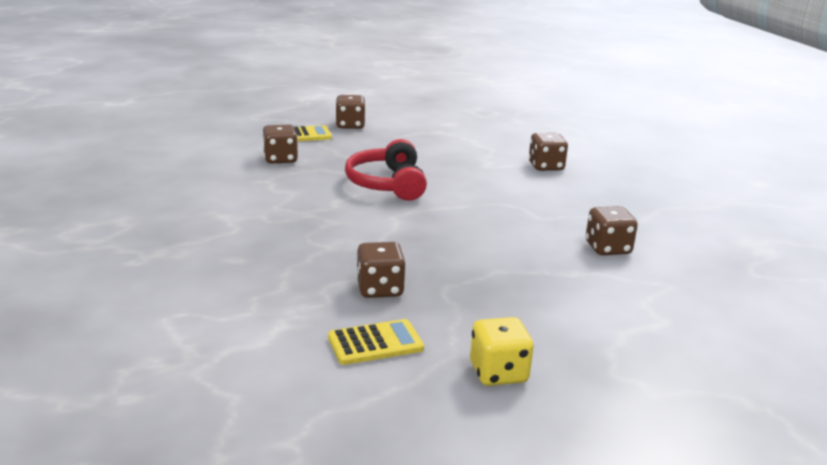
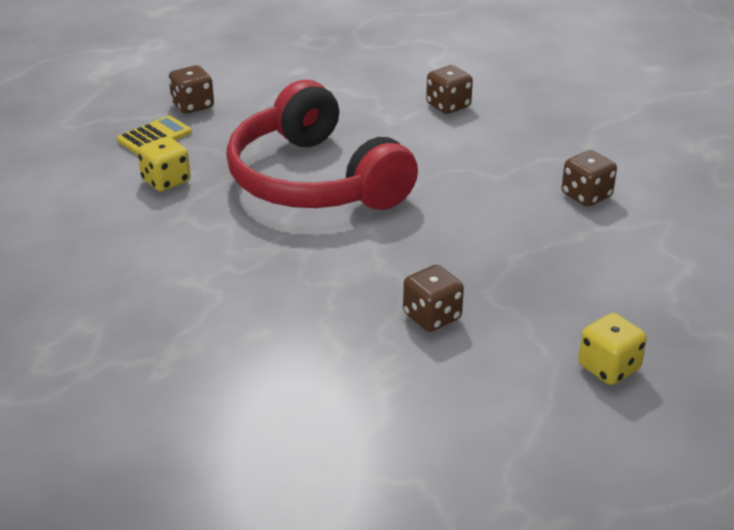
camera: 25 degrees left, 10 degrees up
brown dice [262,125,298,164] -> yellow dice [138,136,190,192]
yellow calculator [328,319,424,365] -> none
red headphones [345,139,427,201] -> red headphones [226,80,418,210], size x1.72

